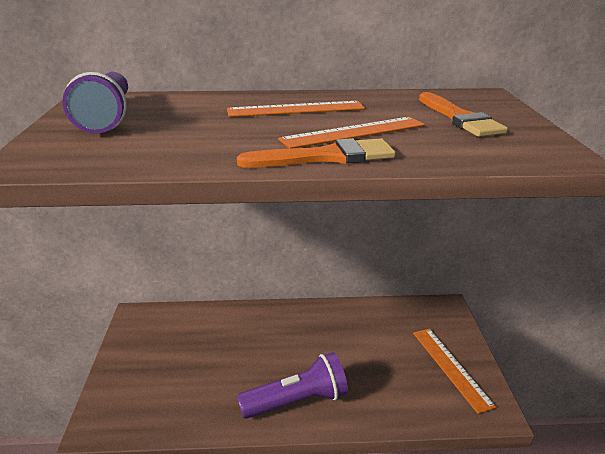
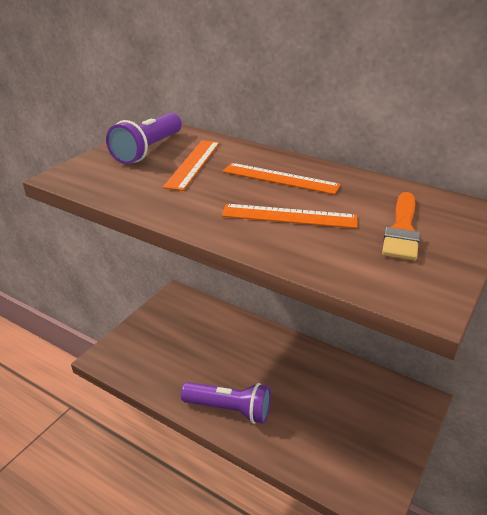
camera: 35 degrees right, 5 degrees up
orange brush [237,138,396,168] -> none
orange ruler [413,328,497,414] -> orange ruler moved to [163,140,219,191]

